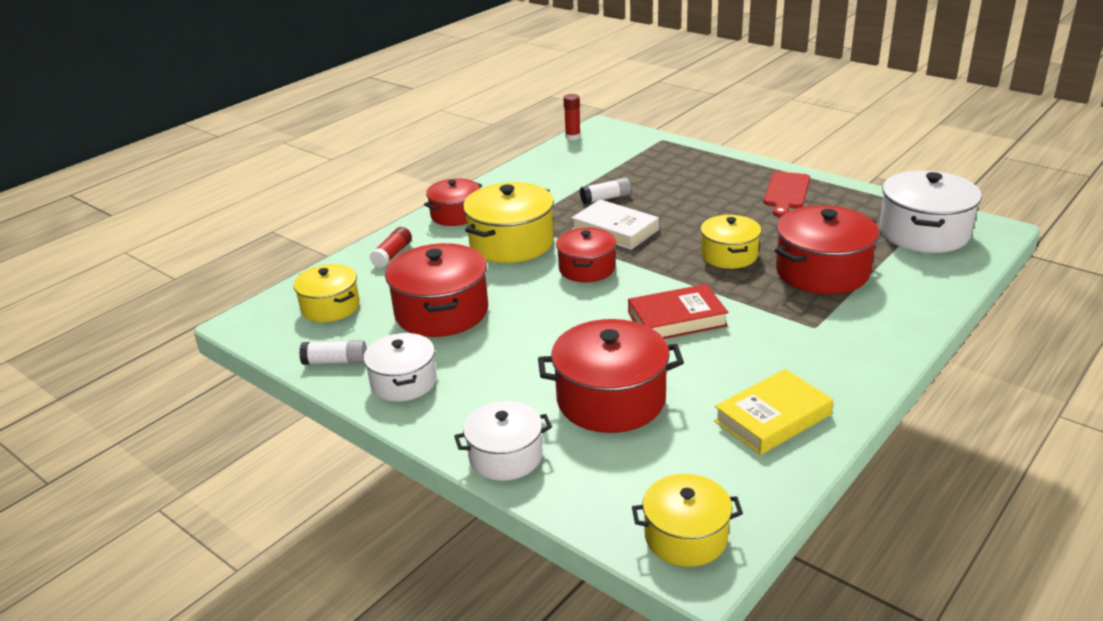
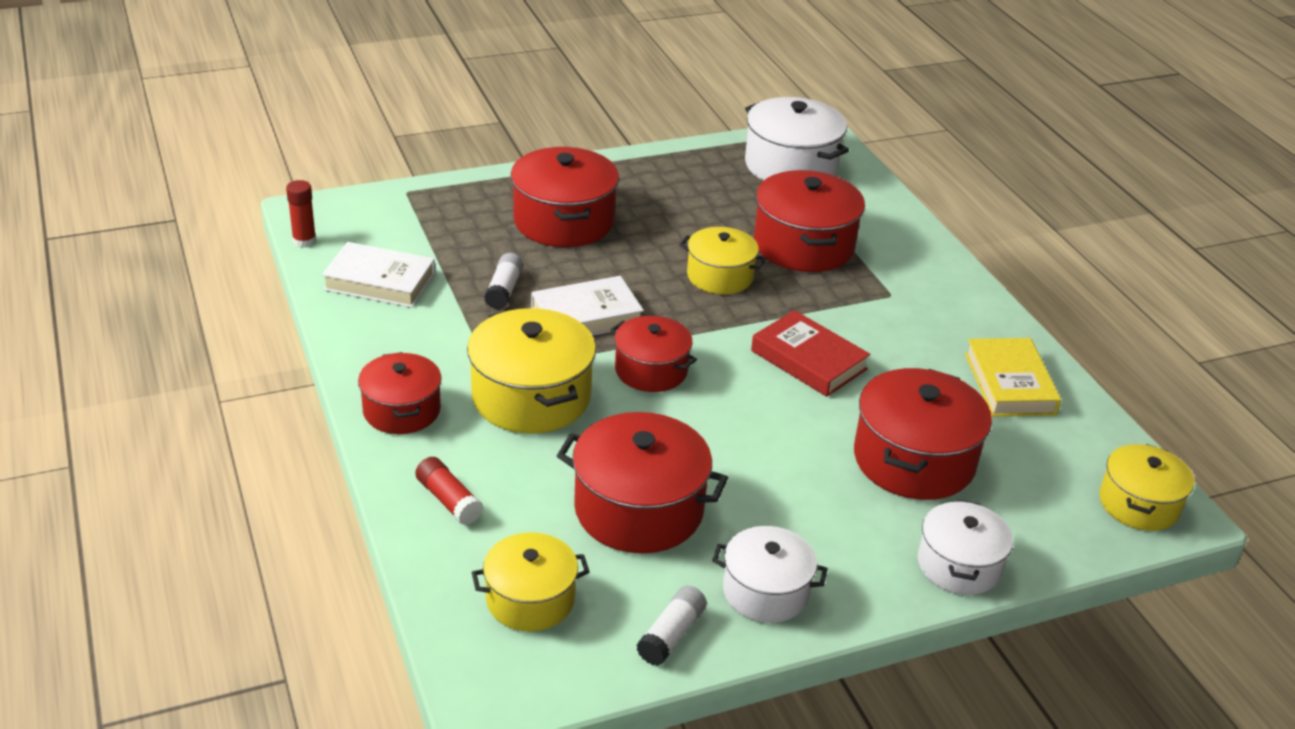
camera: 65 degrees left, 5 degrees up
red book [628,284,729,339] -> red book turned 60 degrees counterclockwise [751,310,870,397]
red cutting board [763,172,810,217] -> none
none -> white book [322,242,435,308]
none -> red pot [511,147,619,247]

